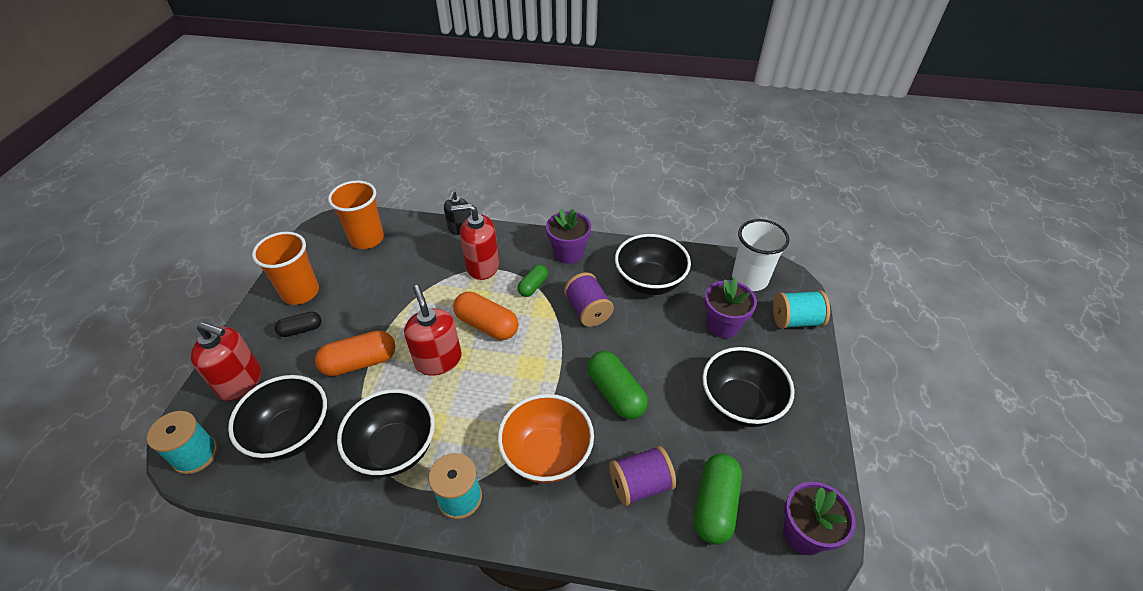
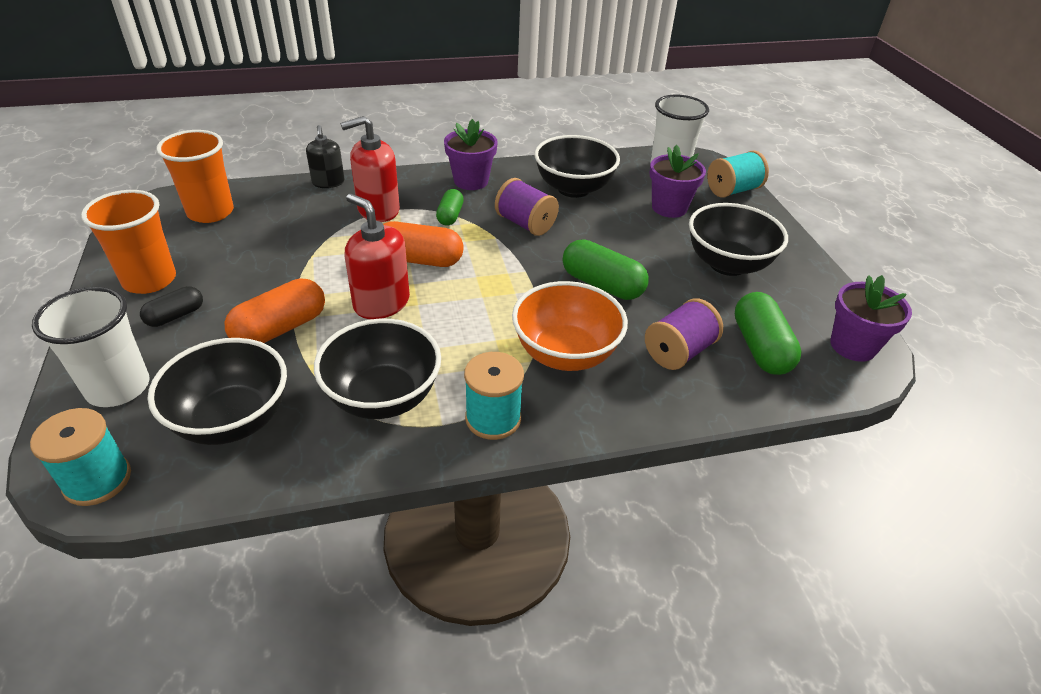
camera: 25 degrees left, 5 degrees down
red soap dispenser [191,322,261,401] -> white cup [32,287,149,407]

